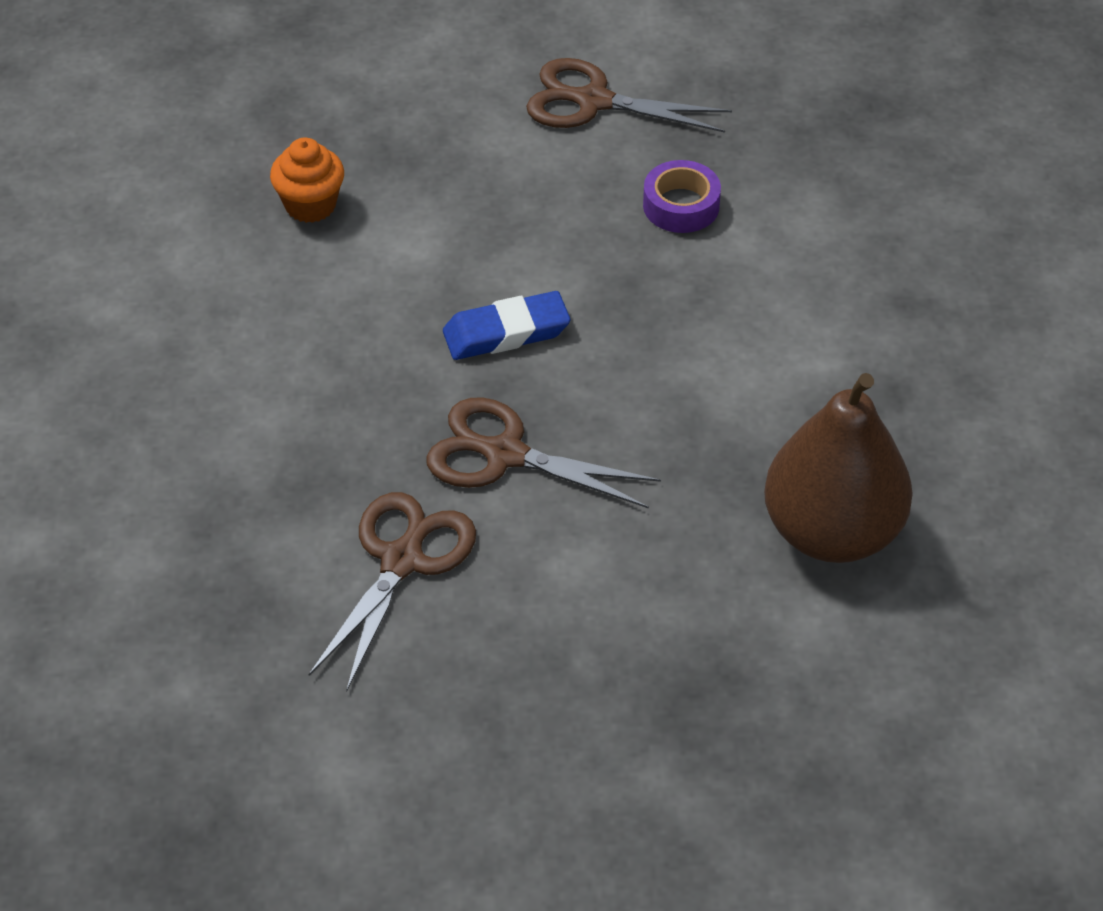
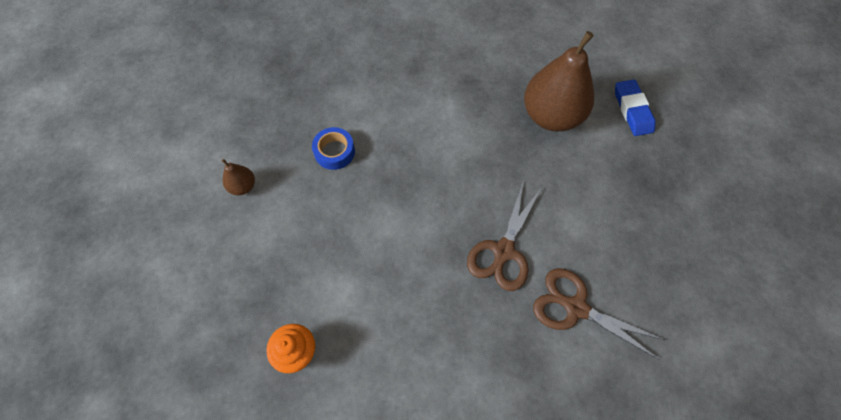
camera: 85 degrees left, 15 degrees up
blue eraser [443,291,570,360] -> blue eraser moved to [615,79,656,136]
brown scissors [526,58,732,133] -> brown pear [221,159,255,195]
purple tape [643,160,721,233] -> blue tape [312,127,355,170]

